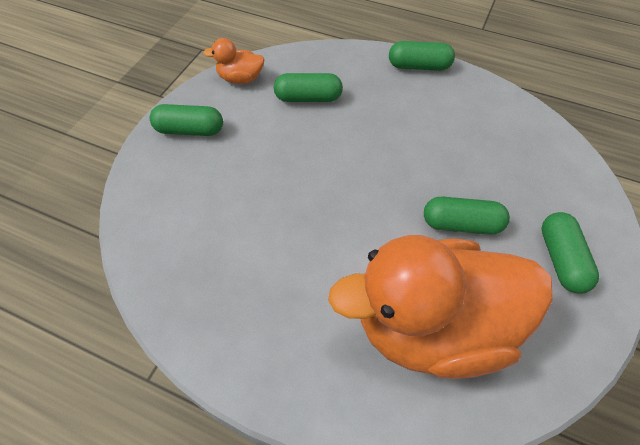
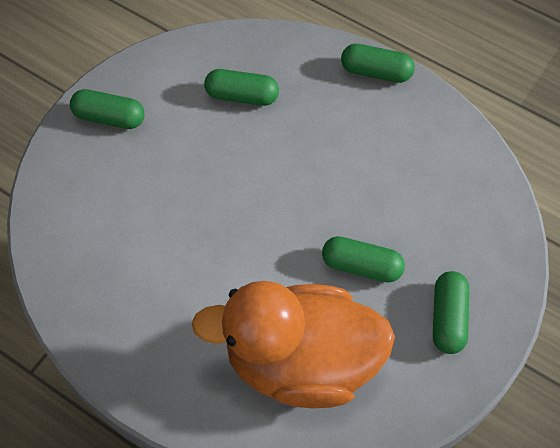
camera: 10 degrees right, 5 degrees up
orange duck [203,38,264,84] -> none

